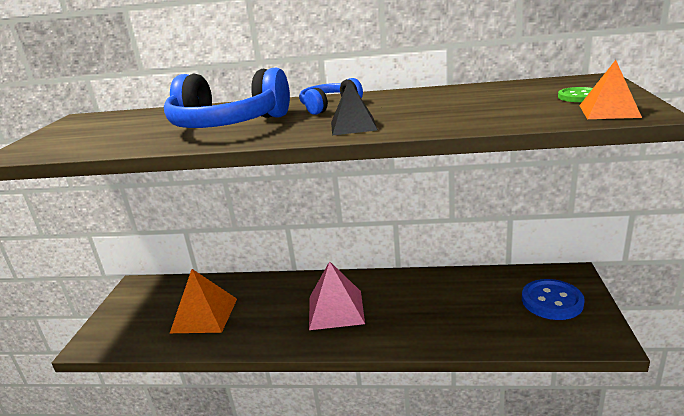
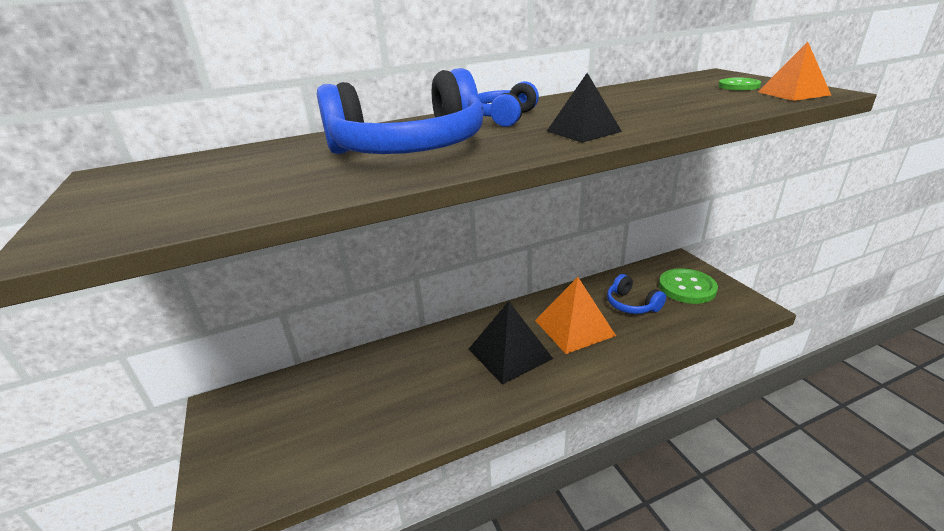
camera: 30 degrees left, 5 degrees up
orange pyramid [170,269,237,333] -> orange pyramid moved to [535,277,616,354]
pink pyramid [309,261,365,330] -> black pyramid [469,301,553,385]
blue button [522,279,585,320] -> green button [659,268,718,304]
none -> blue headphones [607,274,666,314]

